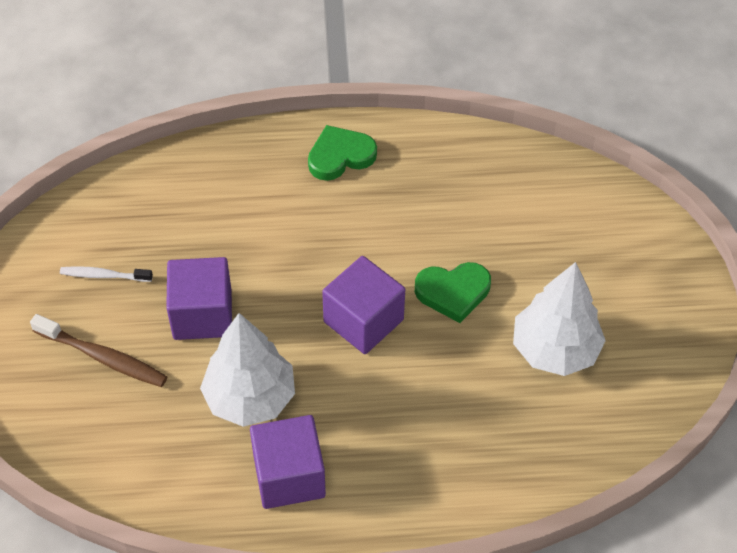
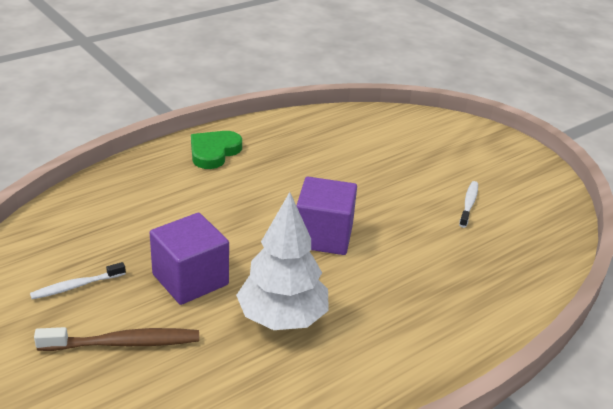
camera: 35 degrees left, 20 degrees down
purple cube [250,415,326,509] -> none
green heart [415,262,491,323] -> none
white tree [513,262,606,376] -> white toothbrush [459,181,478,228]

